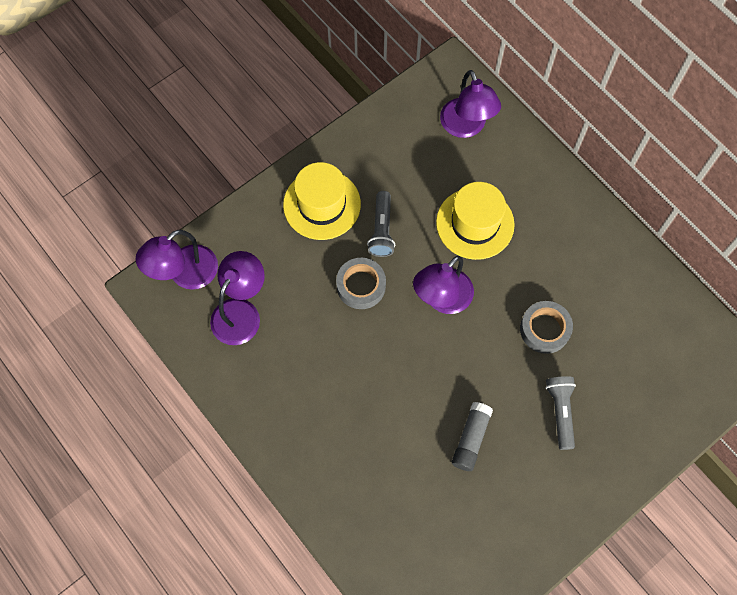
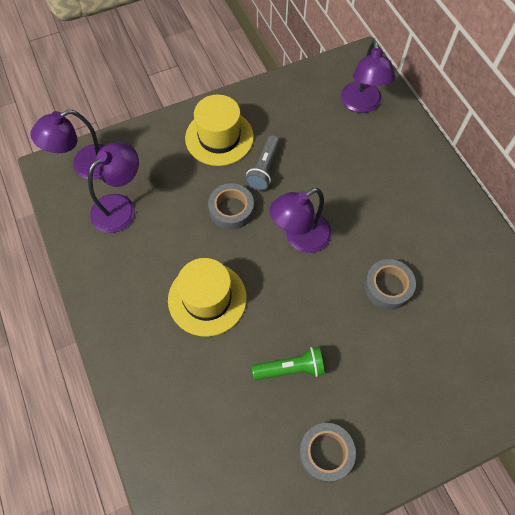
camera: 15 degrees right, 5 degrees down
yellow hat [436,182,515,260] -> yellow hat moved to [168,258,247,337]
grey glue stick [452,402,493,471] -> green flashlight [252,347,325,380]
grey flashlight [546,376,576,450] -> none
none -> grey tape [299,423,356,482]

